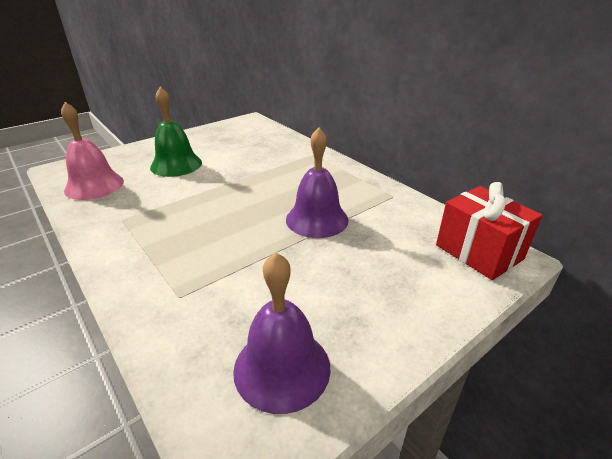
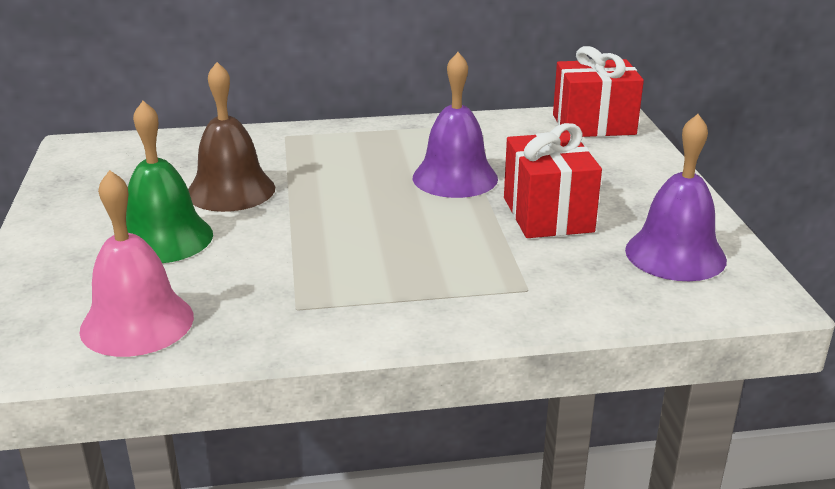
camera: 60 degrees left, 5 degrees down
none -> brown bell [188,62,275,212]
none -> red gift [504,123,602,238]

